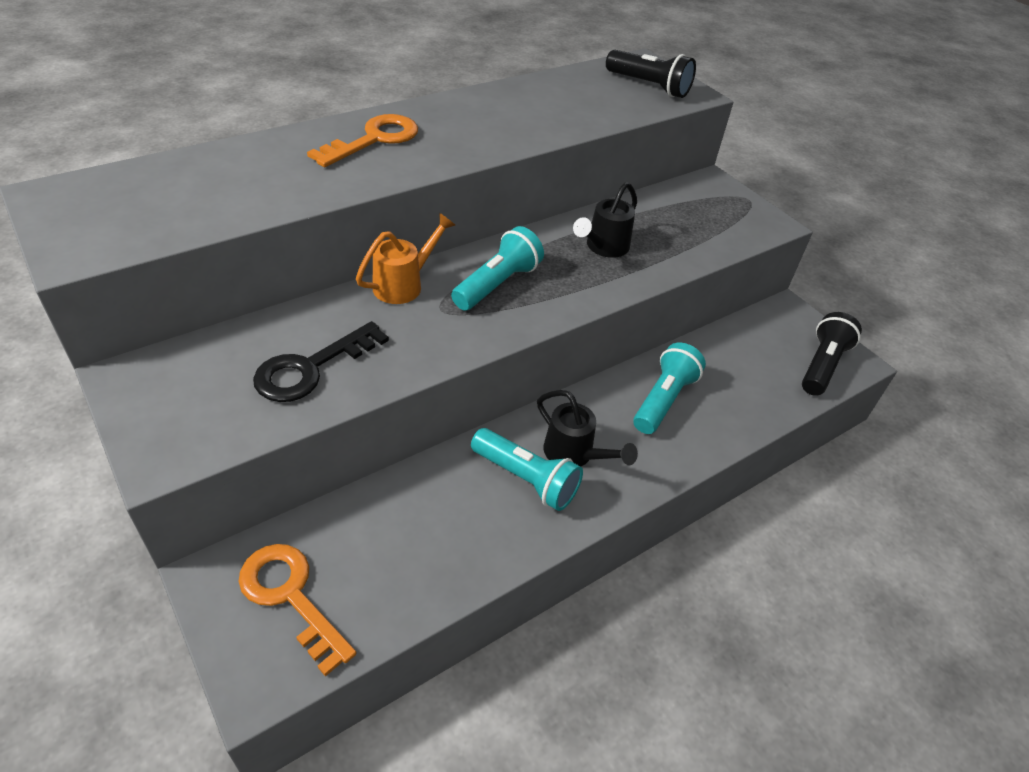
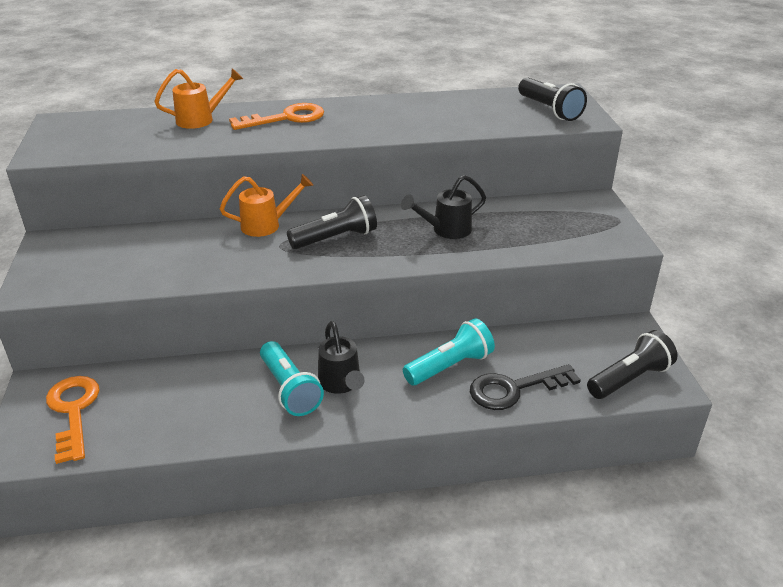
camera: 30 degrees right, 10 degrees down
black key [253,321,389,402] -> black key moved to [470,364,581,410]
turquoise flashlight [451,226,544,310] -> black flashlight [287,195,377,249]
none -> orange watering can [154,68,243,129]

